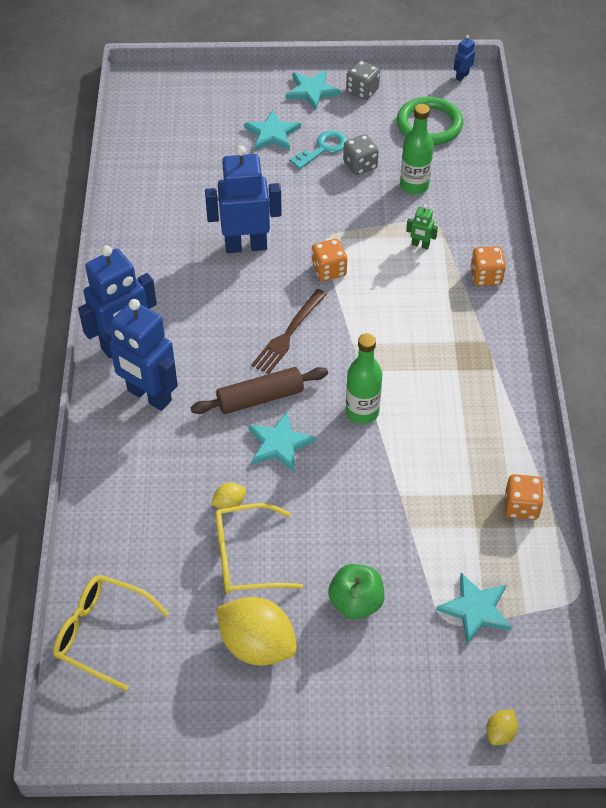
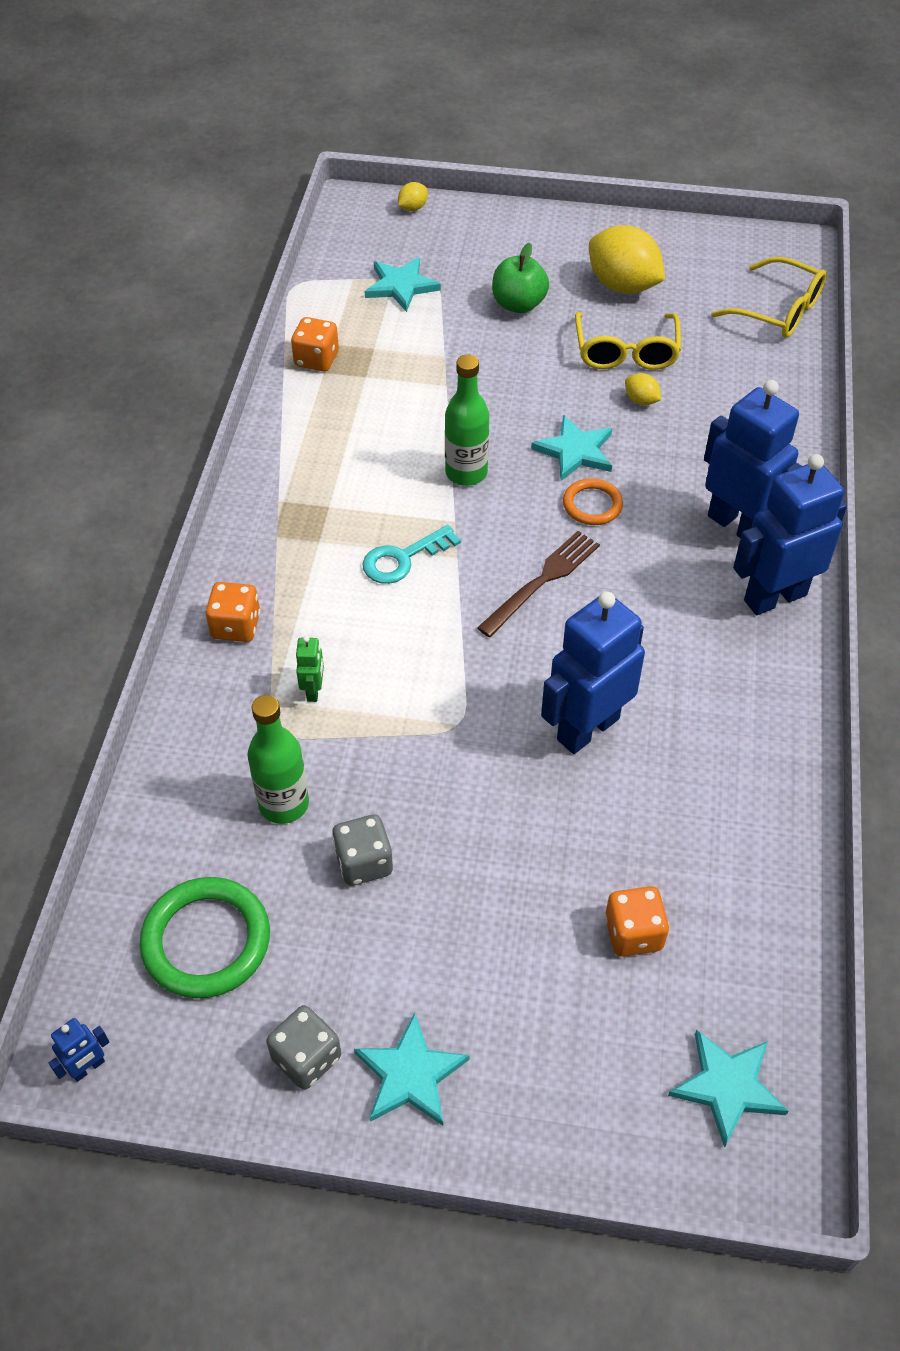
camera: 170 degrees left, 0 degrees up
brown rolling pin [191,367,328,414] -> orange ring [563,478,623,525]
blue robot [205,145,282,253] -> blue robot turned 135 degrees clockwise [541,591,645,754]
yellow lemon [211,483,246,509] -> yellow lemon turned 60 degrees clockwise [625,373,661,405]
yellow glasses [215,503,303,594] -> yellow glasses turned 90 degrees clockwise [575,312,681,370]
turquoise star [244,110,301,150] -> turquoise star moved to [668,1030,788,1148]
turquoise key [289,130,347,169] -> turquoise key moved to [362,525,461,584]
orange dice [312,239,347,281] -> orange dice moved to [605,886,669,957]
green robot [406,205,438,249] -> green robot turned 60 degrees clockwise [296,636,324,702]

